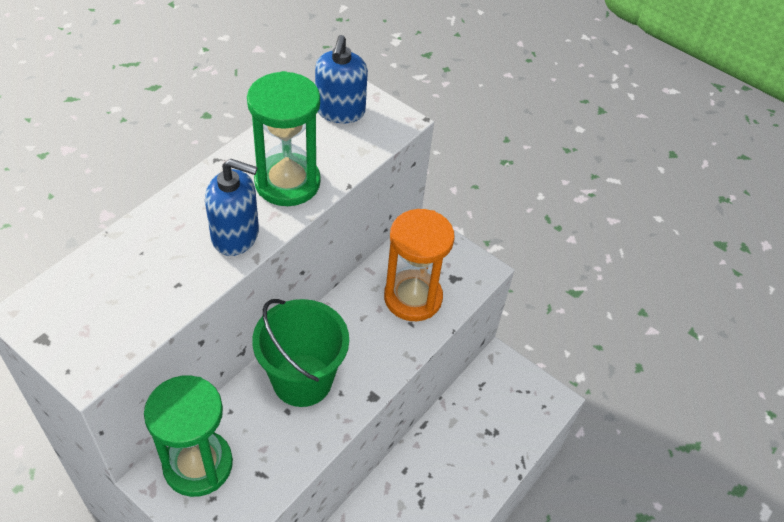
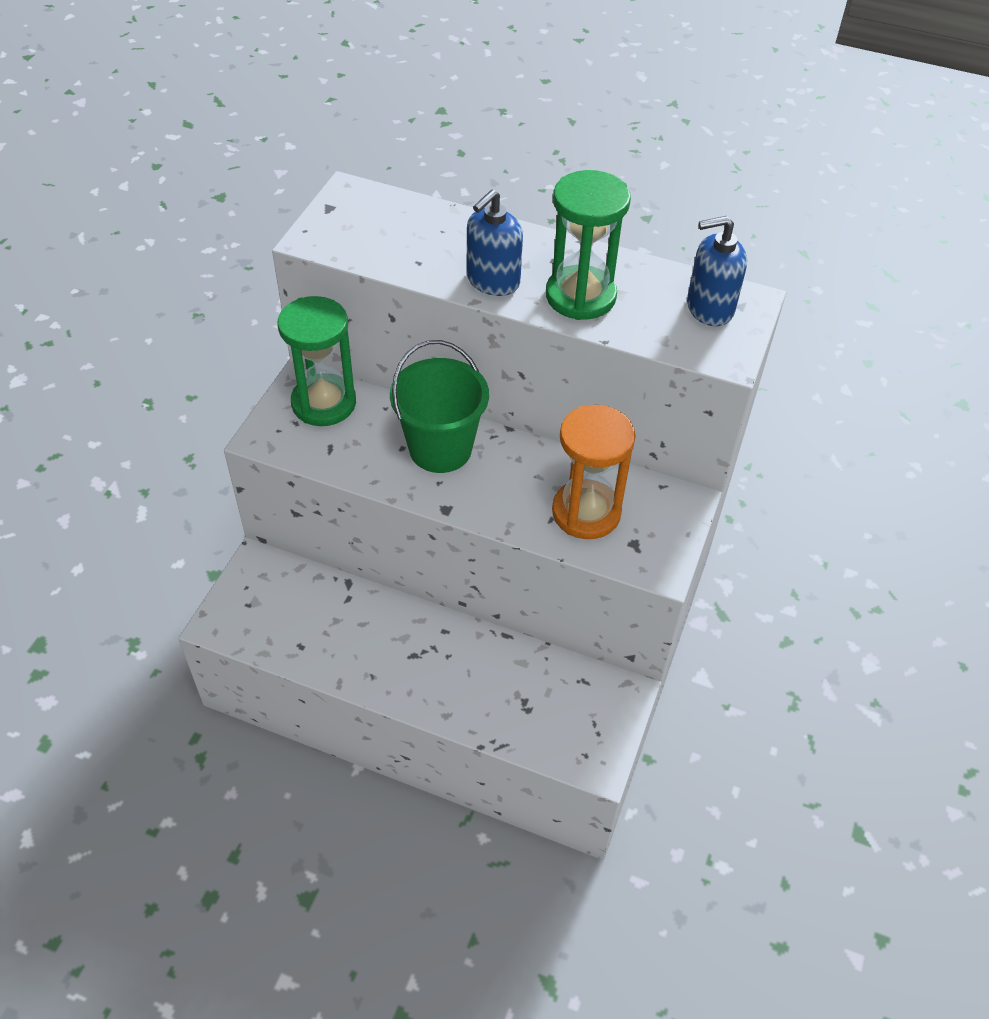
camera: 75 degrees right, 0 degrees up
blue soap dispenser [205,159,259,256] -> blue soap dispenser turned 45 degrees clockwise [467,189,523,296]

